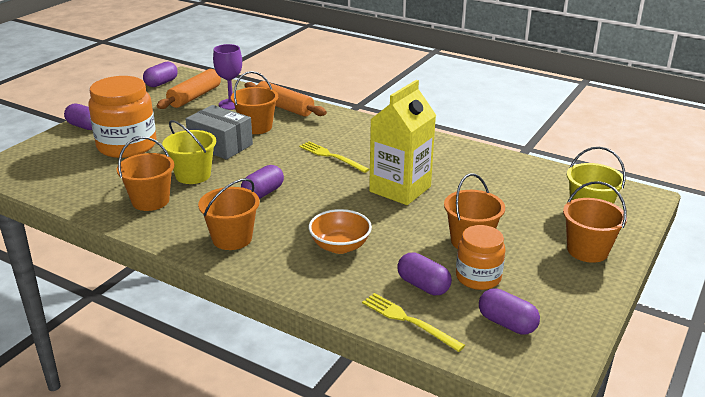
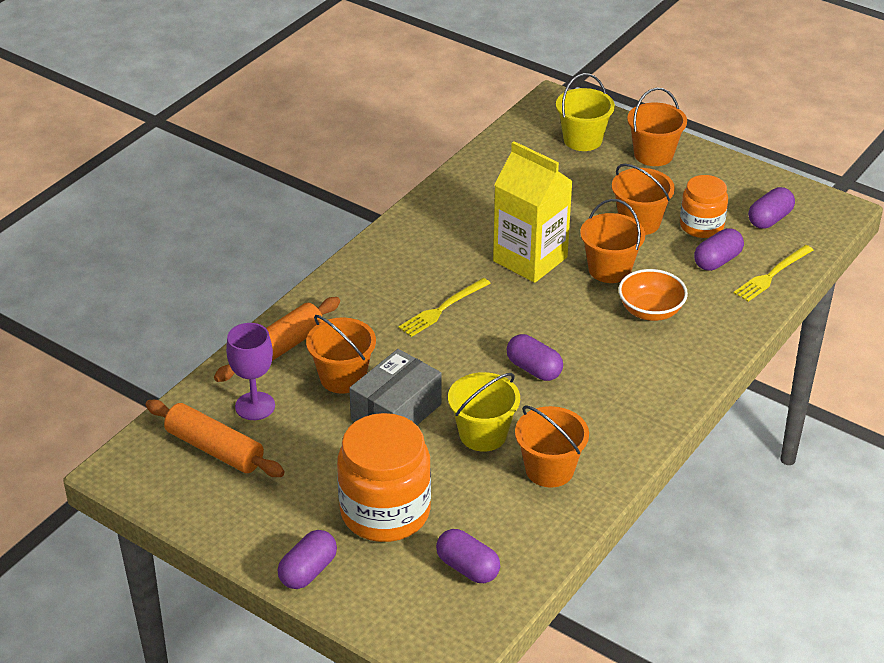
camera: 85 degrees left, 10 degrees up
purple capsule [143,62,178,87] -> purple capsule moved to [436,529,500,583]
orange bucket [198,178,260,250] -> orange bucket moved to [580,199,645,283]

